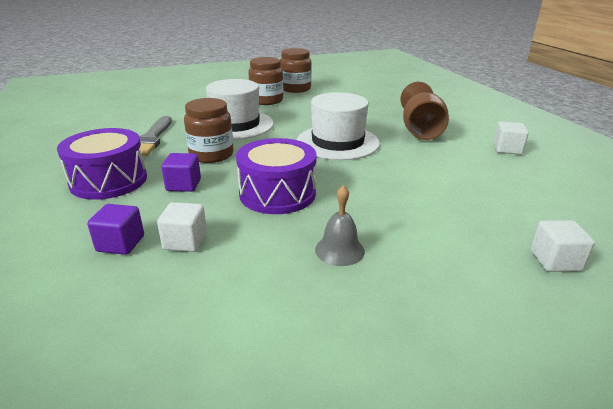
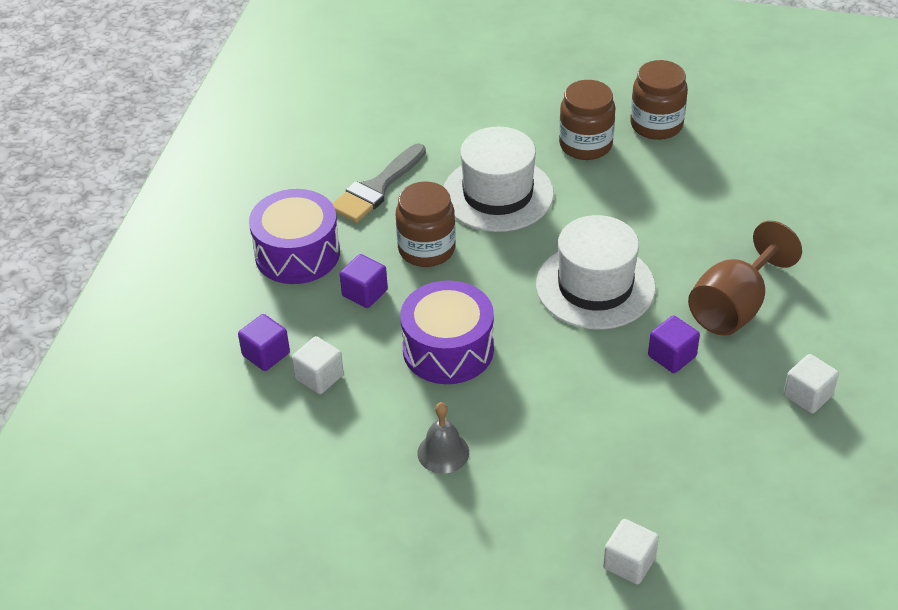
camera: 35 degrees right, 15 degrees up
none -> purple cube [648,315,700,373]

